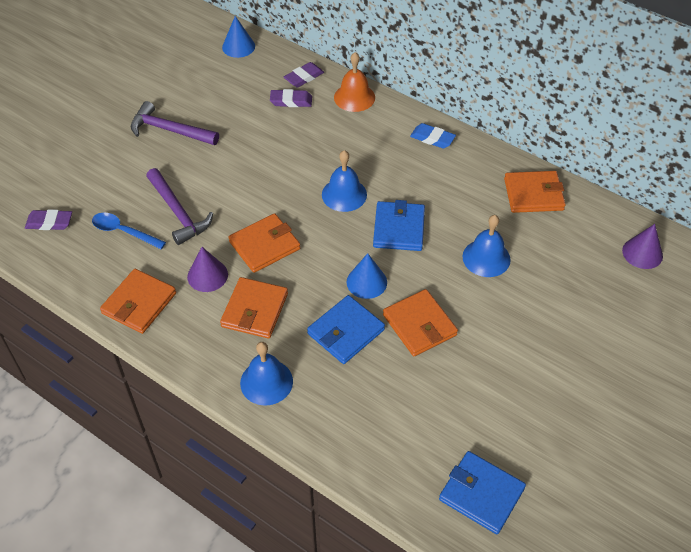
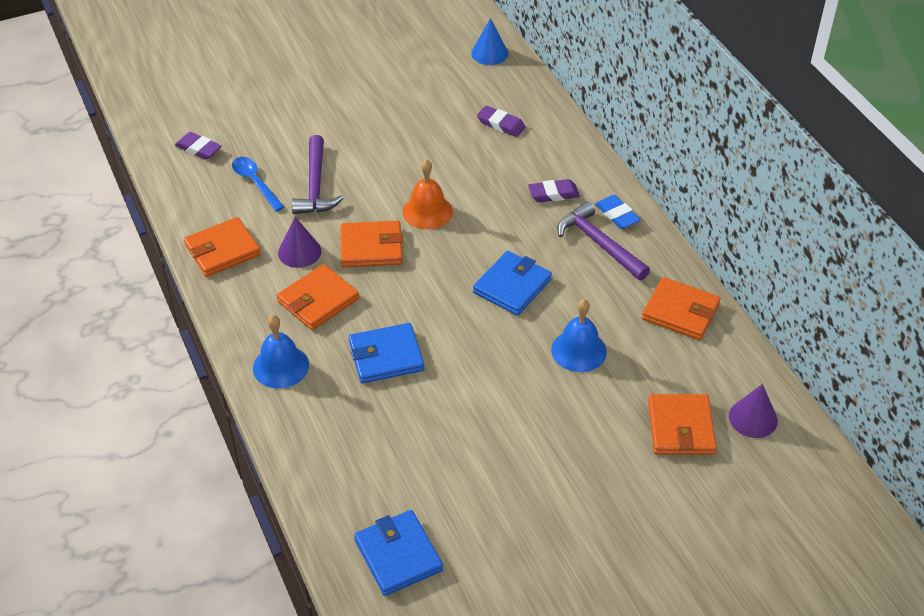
camera: 30 degrees right, 5 degrees down
purple hammer [131,101,219,145] -> purple hammer moved to [557,201,650,280]
purple eraser [284,62,324,87] -> purple eraser moved to [528,179,580,202]
blue bell [322,150,367,212] -> none
orange bell [334,52,375,112] -> orange bell moved to [403,159,453,229]
blue cone [346,253,387,299] -> none
orange wallet [383,289,458,356] -> orange wallet moved to [648,394,717,455]

